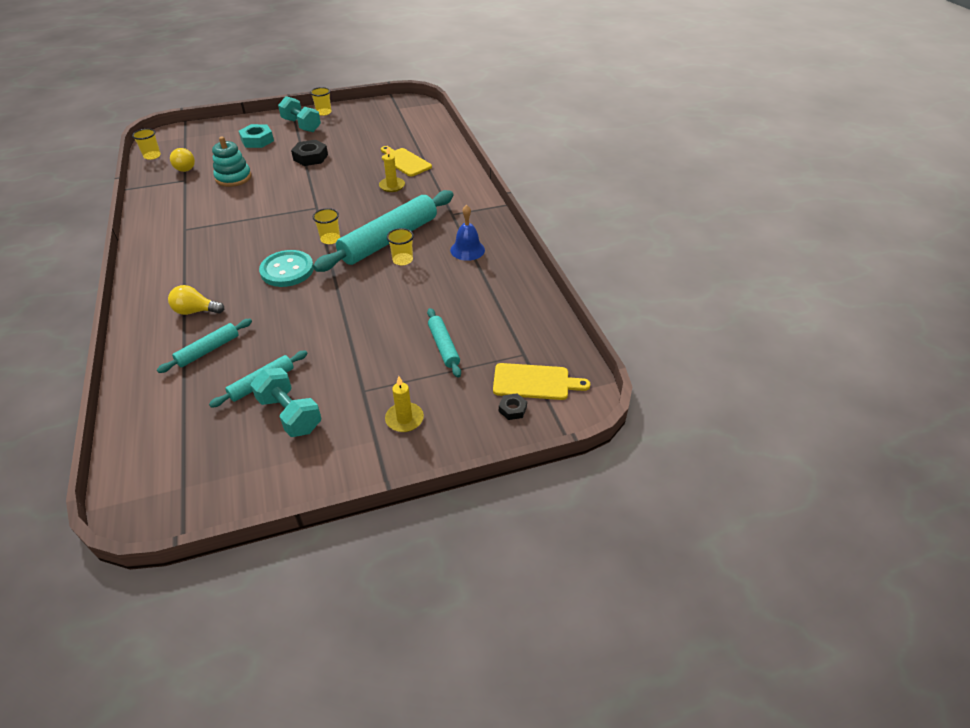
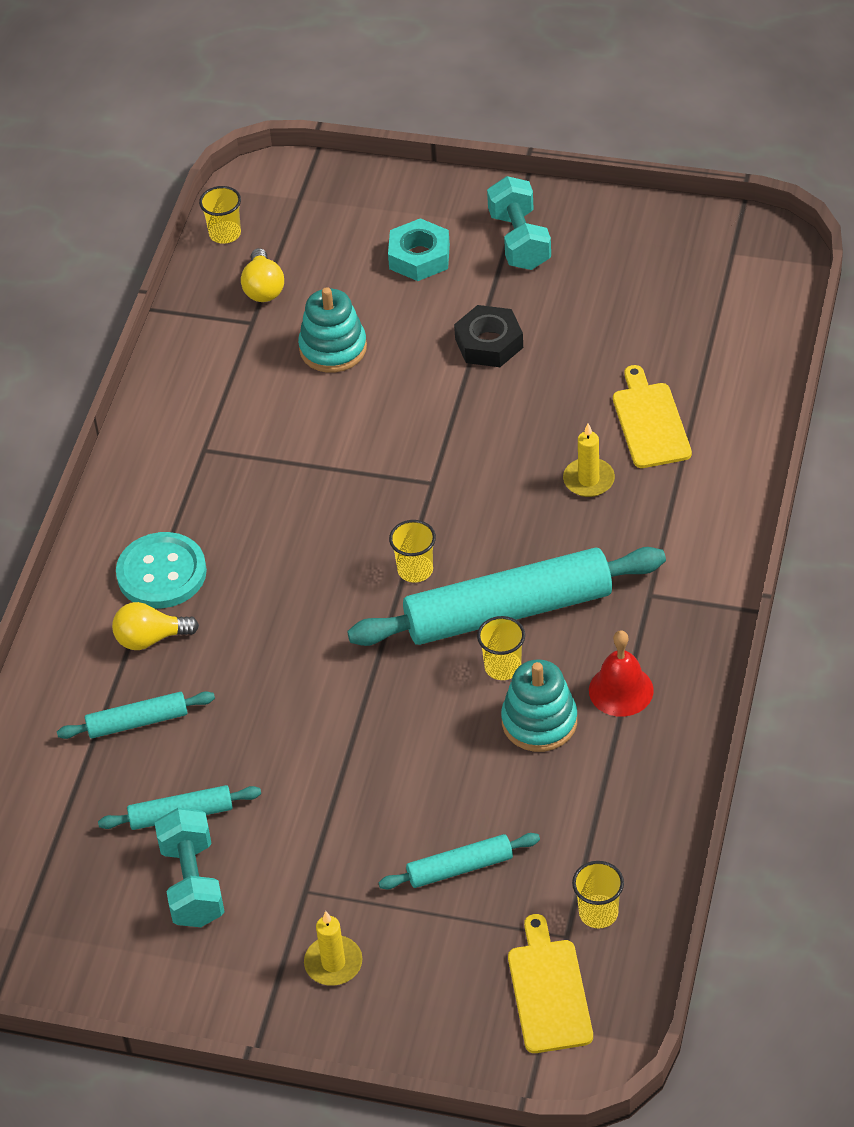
camera: 35 degrees right, 5 degrees up
yellow light bulb [168,285,224,315] -> yellow light bulb turned 45 degrees counterclockwise [112,602,199,650]
turquoise button [259,250,314,287] -> turquoise button moved to [116,532,207,608]
yellow cup [310,87,331,116] -> yellow cup moved to [572,861,624,929]
turquoise rolling pin [427,308,461,378] -> turquoise rolling pin turned 60 degrees clockwise [378,833,540,890]
blue bell [450,205,485,261] -> red bell [589,630,654,717]
yellow cutting board [493,363,590,400] -> yellow cutting board turned 135 degrees counterclockwise [508,914,593,1053]
black nut [499,393,527,420] -> none
none -> turquoise stacking toy [501,659,577,752]

